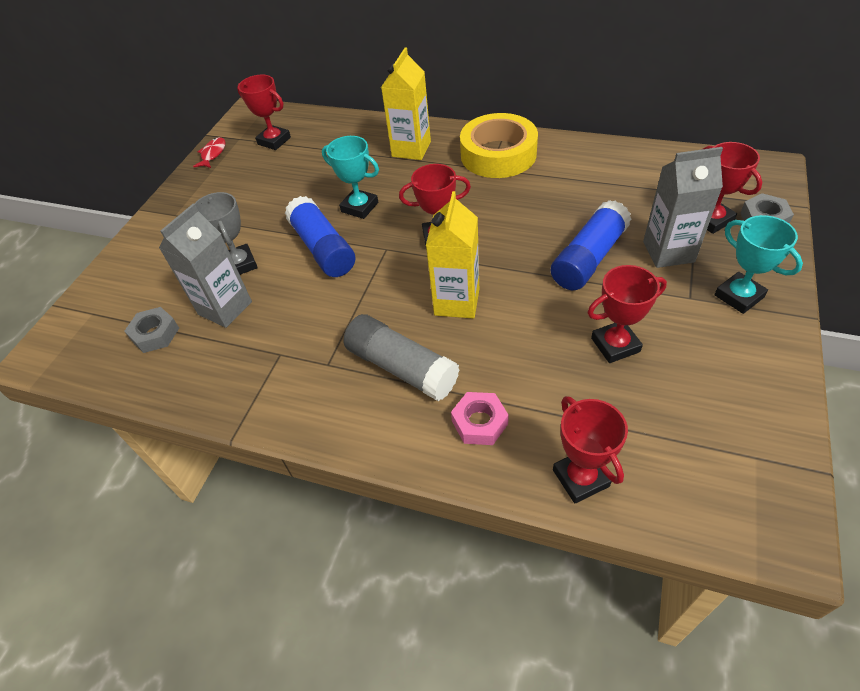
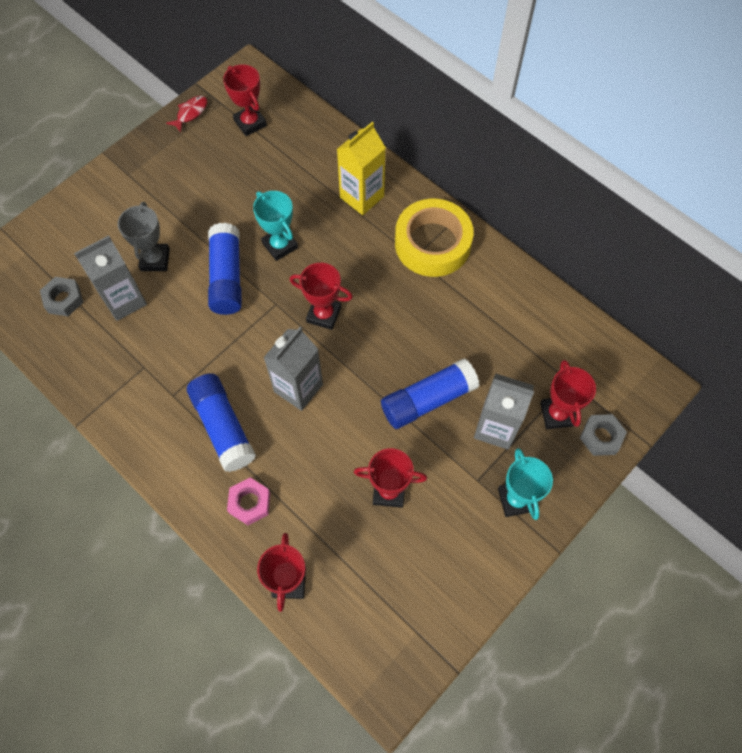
camera: 20 degrees right, 15 degrees up
grey glue stick [343,314,460,401] -> blue glue stick [187,373,256,472]
yellow carton [426,191,479,319] -> grey carton [263,327,323,411]

